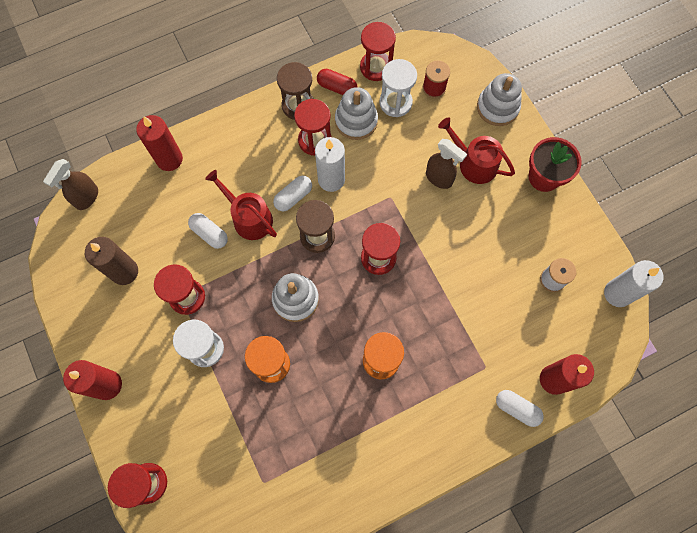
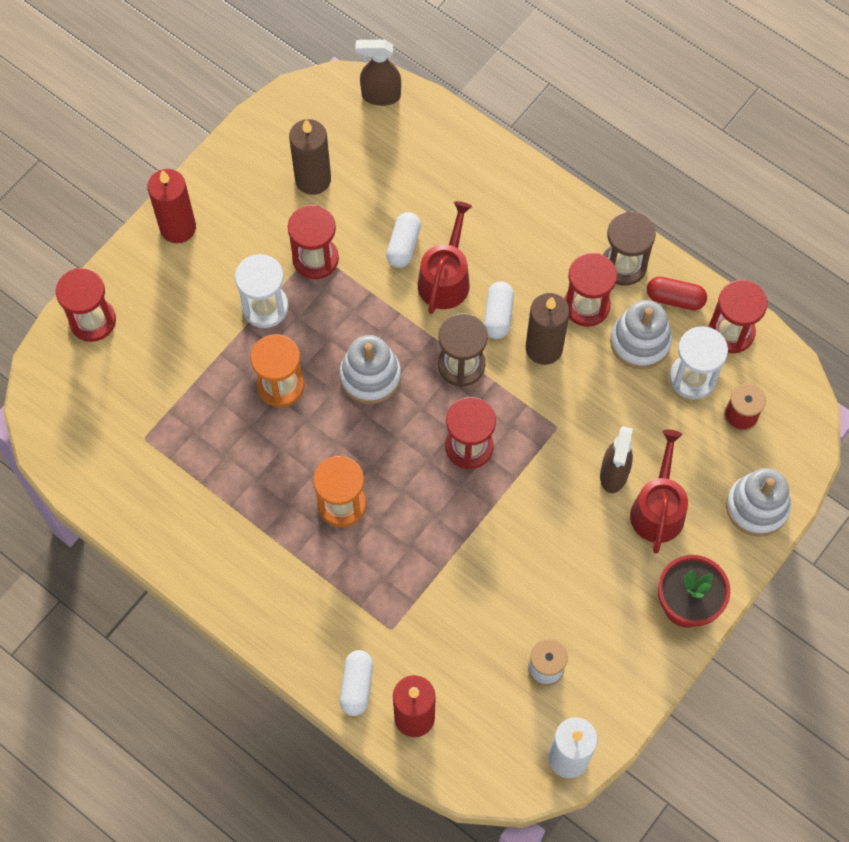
camera: 65 degrees right, 5 degrees down
red candle [136,115,183,171] -> none
white capsule [273,176,312,211] -> white capsule turned 75 degrees clockwise [484,281,514,339]
white candle [315,137,345,192] -> brown candle [526,293,570,365]
red capsule [317,69,357,95] -> red capsule turned 75 degrees counterclockwise [647,277,707,310]

